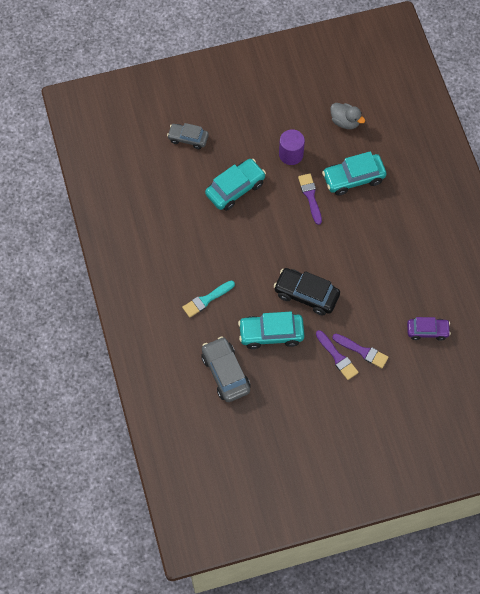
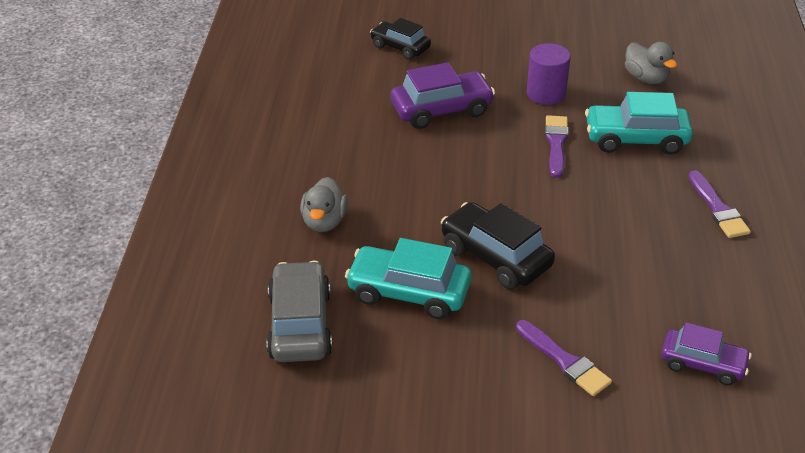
camera: 20 degrees right, 25 degrees down
grey car [167,123,209,149] -> black car [370,18,431,60]
turquoise brush [182,280,235,318] -> grey duck [300,177,348,232]
turquoise car [205,159,266,211] -> purple car [391,62,495,129]
purple brush [316,330,359,380] -> purple brush moved to [688,170,751,238]

